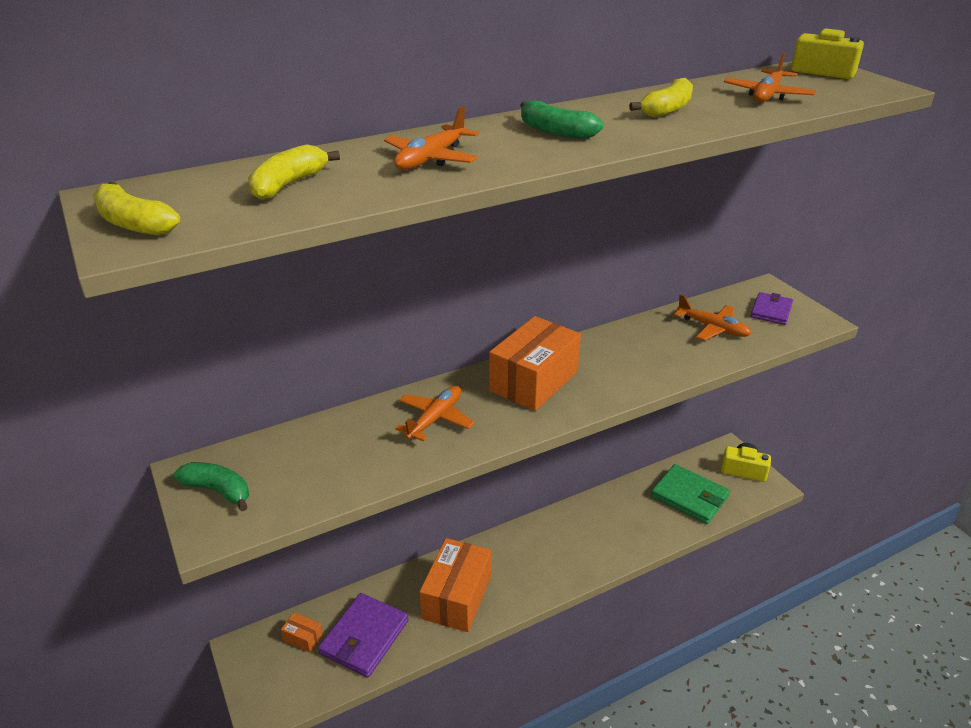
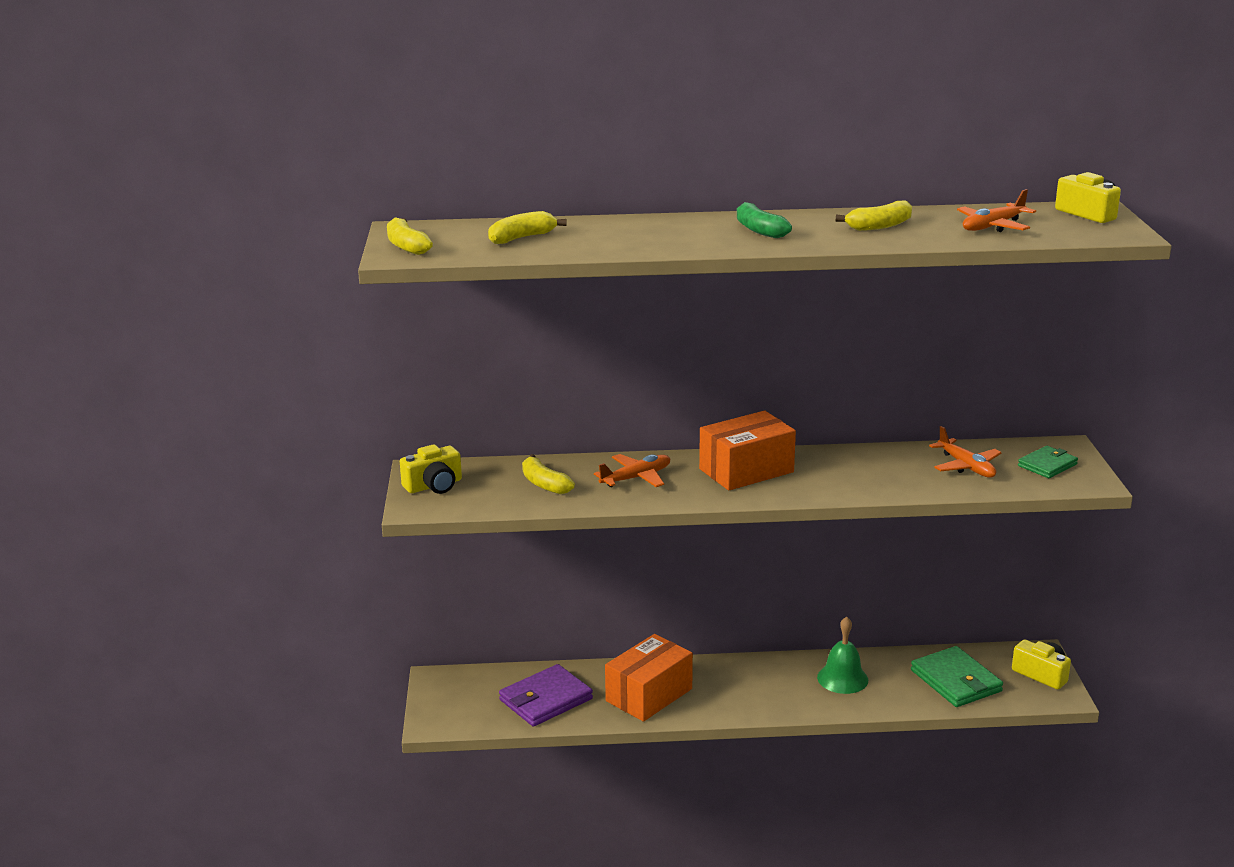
camera: 25 degrees right, 10 degrees down
green banana [173,462,249,511] -> yellow camera [400,444,462,494]
orange box [281,612,323,653] -> none
orange plane [384,106,479,170] -> none
purple wallet [751,292,793,325] -> green wallet [1018,446,1078,478]
none -> yellow banana [522,454,575,494]
none -> green bell [817,617,868,694]

